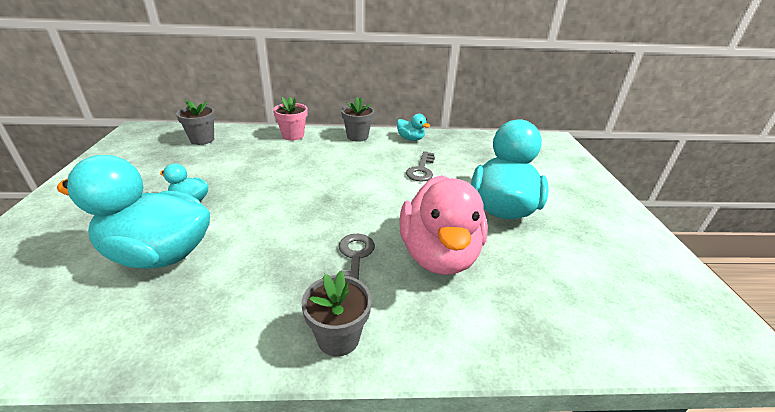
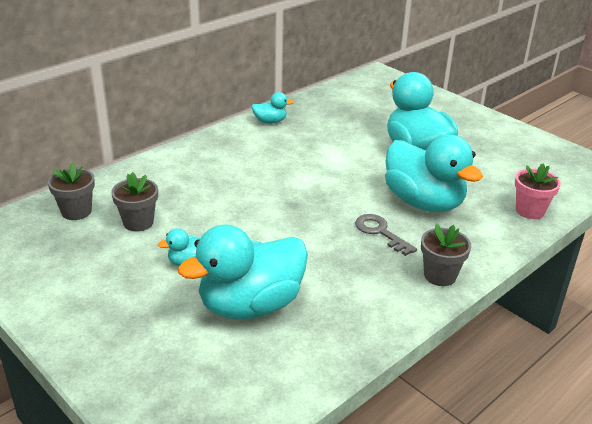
camera: 40 degrees left, 0 degrees up
pink flower pot [273,96,308,140] -> pink flower pot moved to [515,163,561,219]
grey flower pot [341,97,374,142] -> grey flower pot moved to [111,172,158,232]
pink duck [399,175,488,275] -> turquoise duck [385,134,483,212]
grey key [406,151,435,181] -> none

